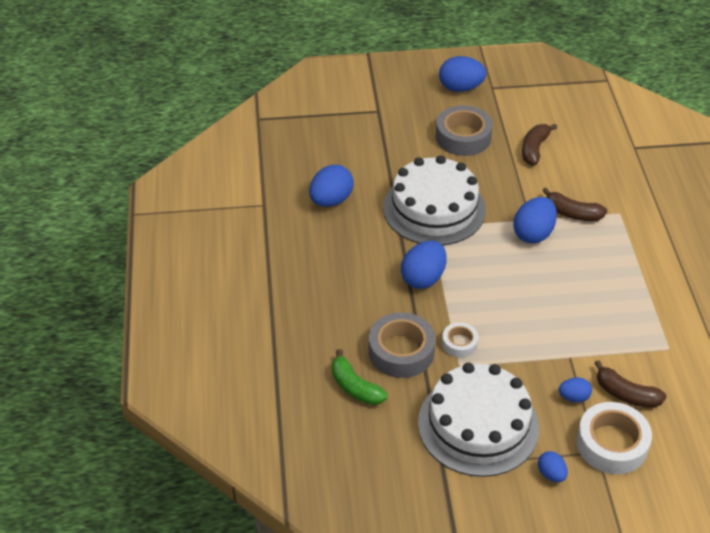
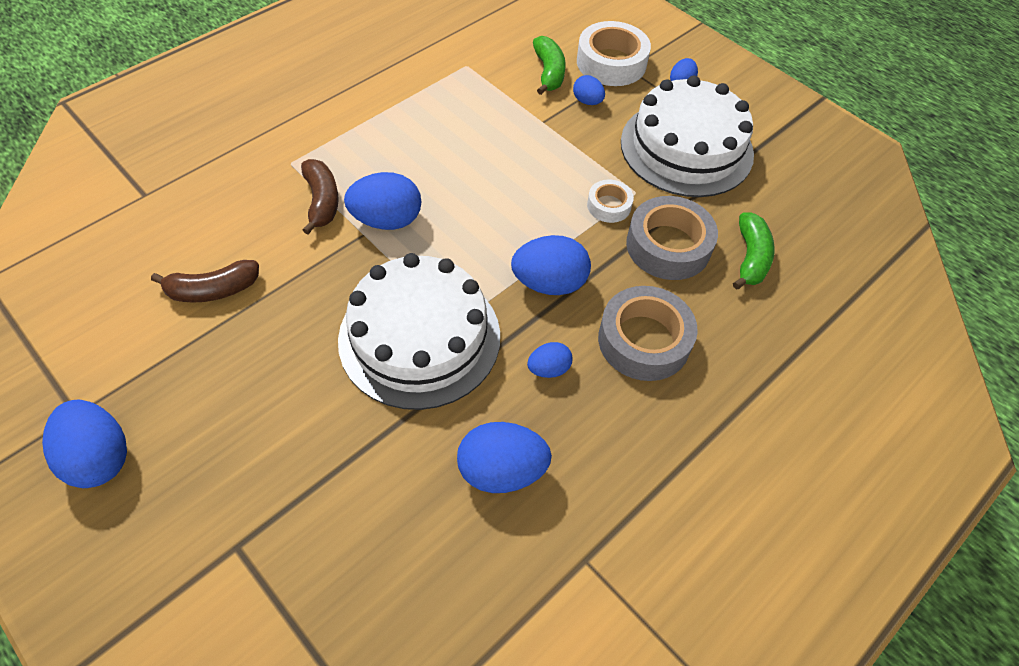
camera: 130 degrees left, 10 degrees up
grey tape [436,105,493,156] -> grey tape moved to [598,286,698,381]
brown banana [594,360,667,408] -> green banana [533,36,566,95]
none -> blue egg [527,342,572,378]

